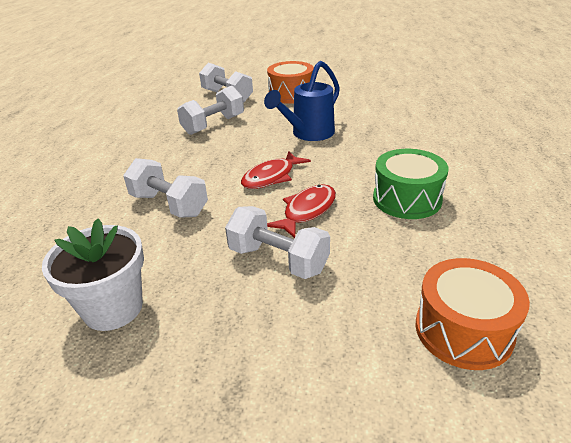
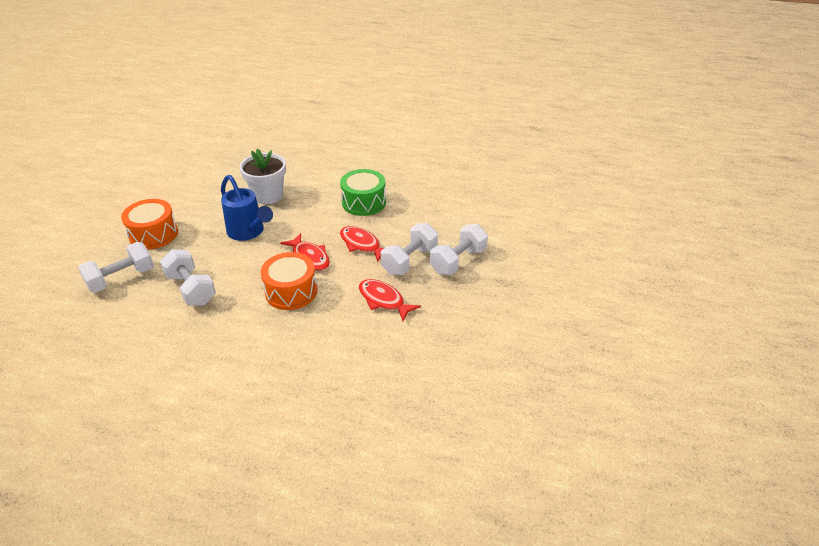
camera: 85 degrees left, 5 degrees up
white flower pot [42,218,144,331] -> white flower pot moved to [240,149,286,204]
white dumbbell [123,158,208,218] -> white dumbbell moved to [430,224,488,275]
orange drum [416,258,530,370] -> orange drum moved to [261,252,318,310]
none -> red fish [359,279,421,321]

